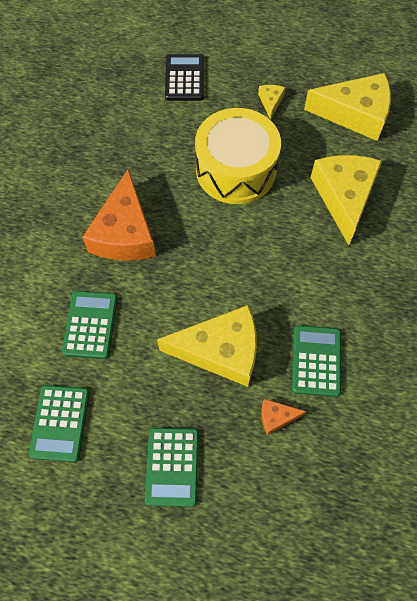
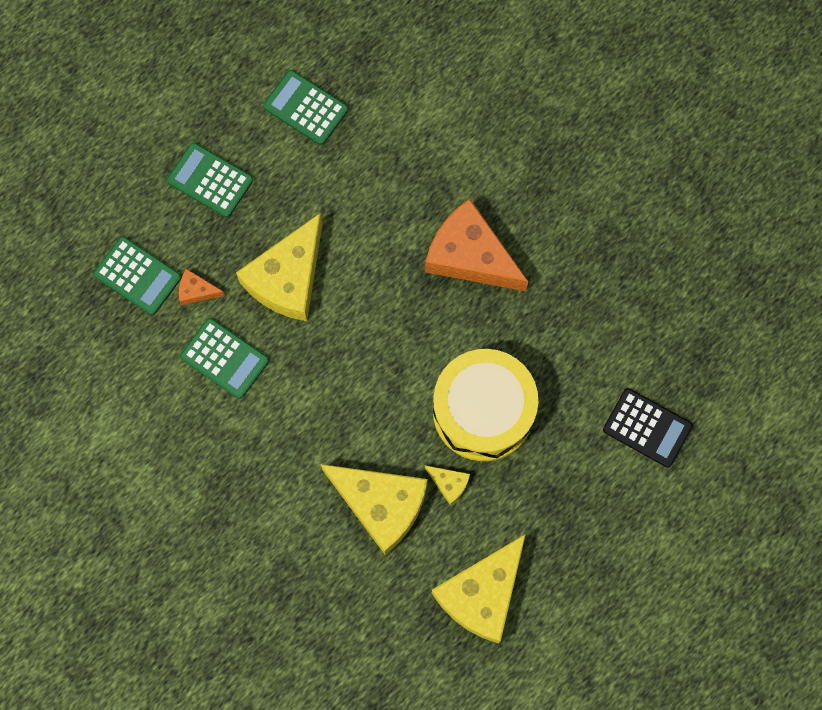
camera: 120 degrees right, 10 degrees up
green calculator [62,291,118,359] -> green calculator moved to [94,236,181,315]
yellow cheese [258,85,286,120] -> yellow cheese moved to [425,465,470,506]
orange cheese [261,399,306,435] -> orange cheese turned 105 degrees counterclockwise [179,269,225,305]

